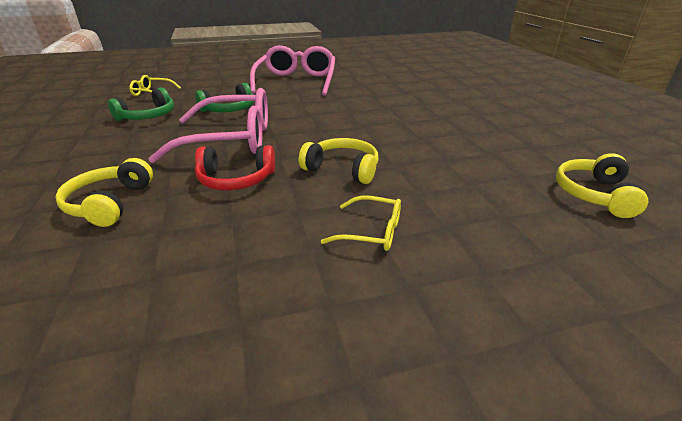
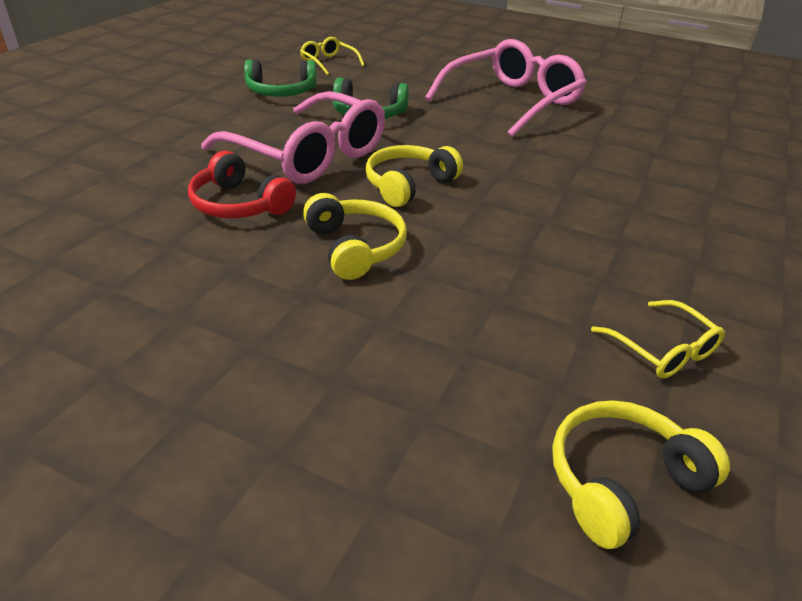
camera: 40 degrees right, 5 degrees up
yellow headphones [55,158,153,227] -> yellow headphones moved to [365,145,463,207]
yellow glasses [321,195,401,251] -> yellow glasses moved to [591,300,725,378]

